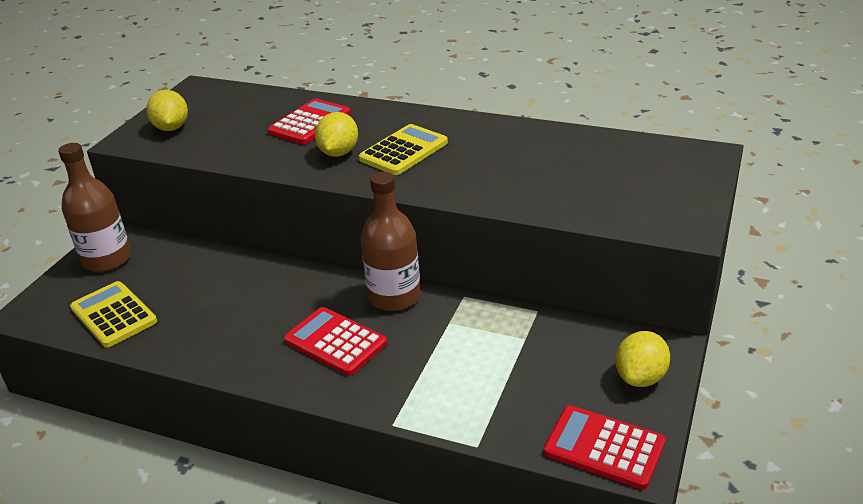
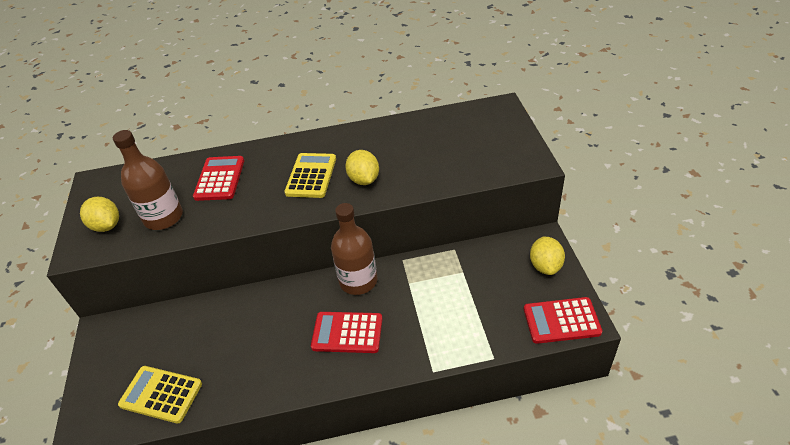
camera: 30 degrees left, 10 degrees up
brown bottle [58,143,131,272] -> brown bottle moved to [113,130,183,230]
yellow lemon [315,112,358,157] -> yellow lemon moved to [345,150,379,185]

